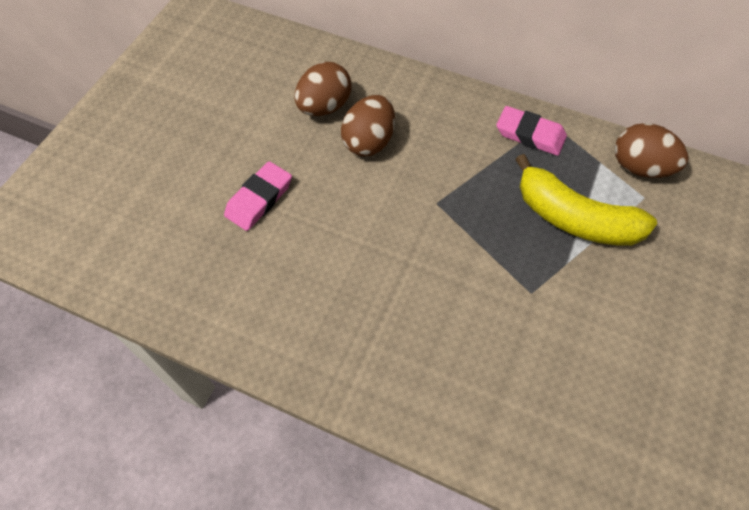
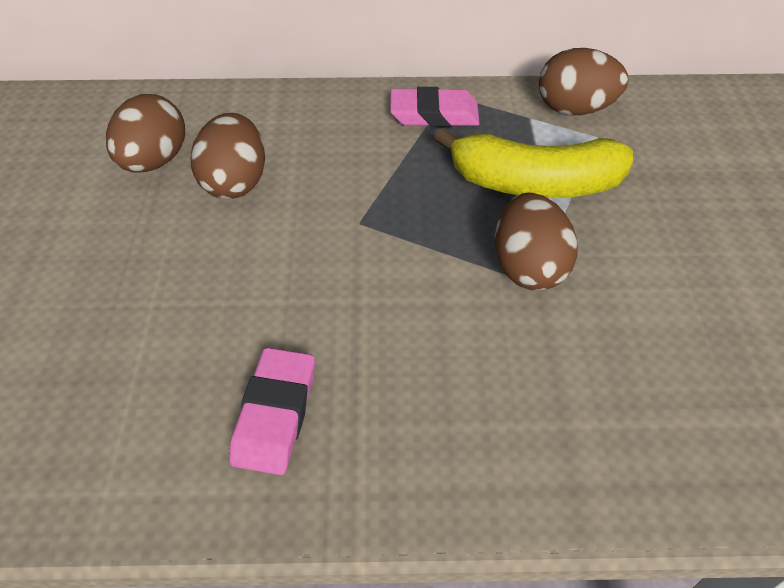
camera: 25 degrees left, 10 degrees down
pink eraser [224,161,292,231] -> pink eraser moved to [229,348,315,475]
none -> brown egg [495,193,578,291]

